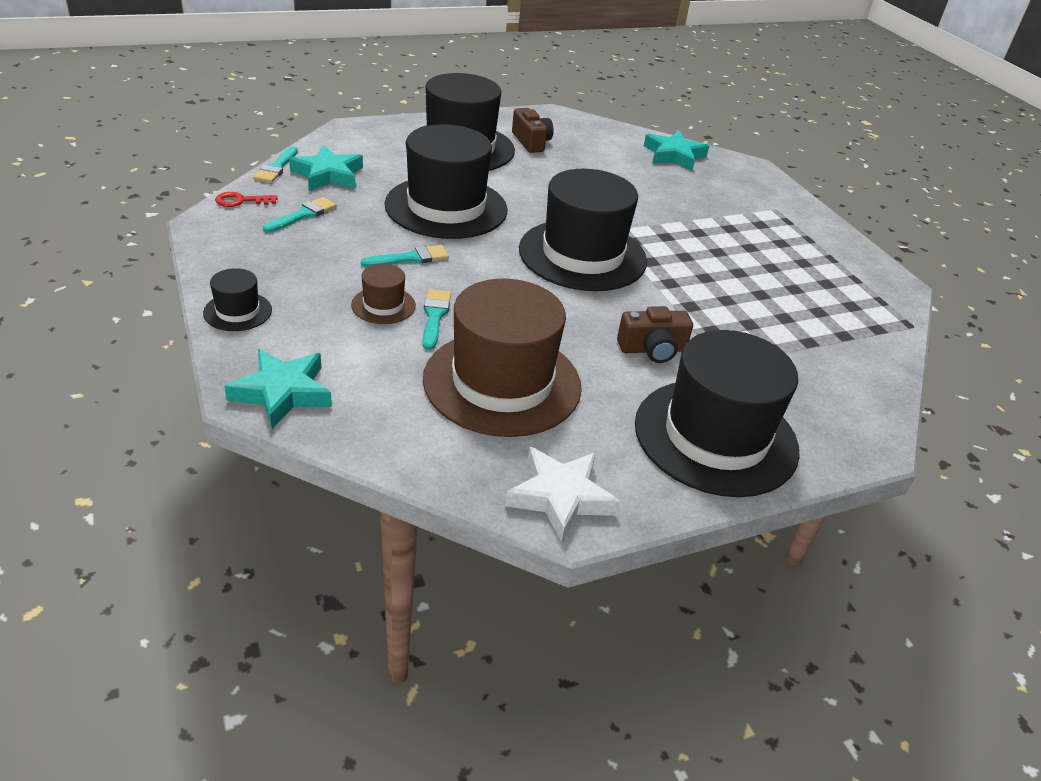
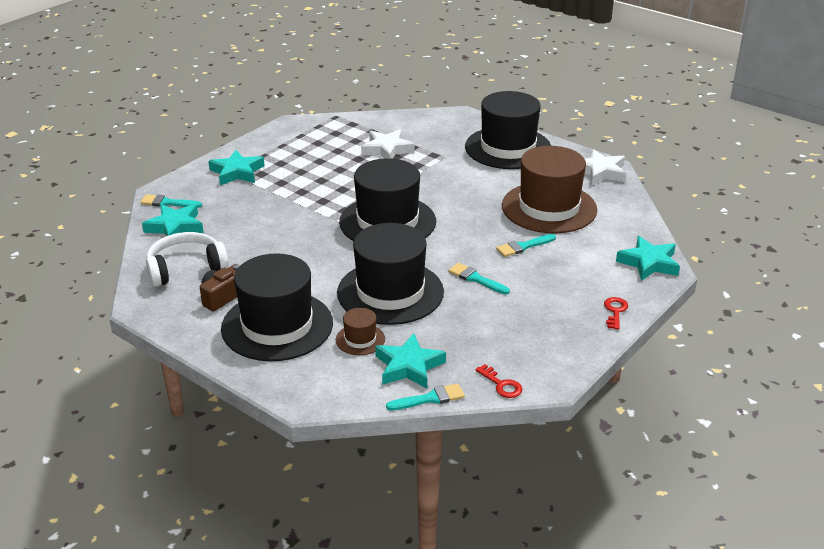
camera: 115 degrees left, 5 degrees down
black hat [203,268,272,331] -> red key [604,297,628,330]
turquoise brush [263,197,336,233] -> turquoise brush moved to [140,194,202,208]
brown hat [351,264,416,324] -> brown hat moved to [336,308,385,355]
brown camera [617,306,693,363] -> none
none -> white headphones [146,232,229,287]
none -> turquoise star [208,150,265,185]
none -> white star [361,129,415,159]

